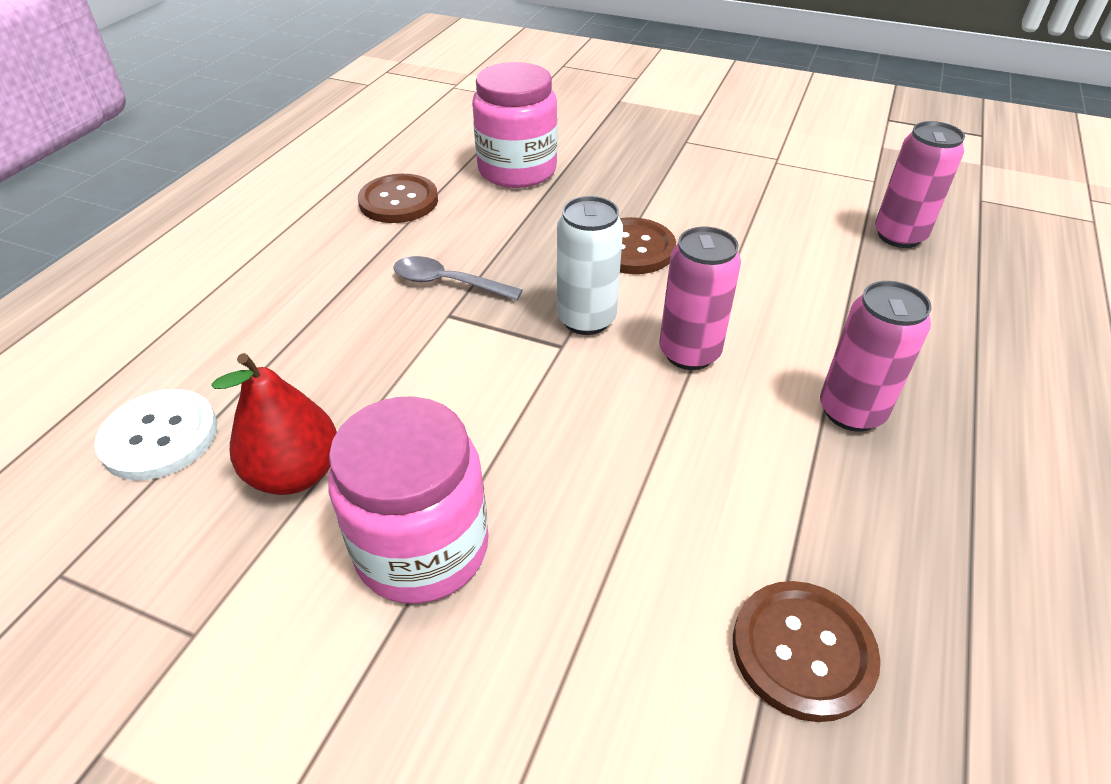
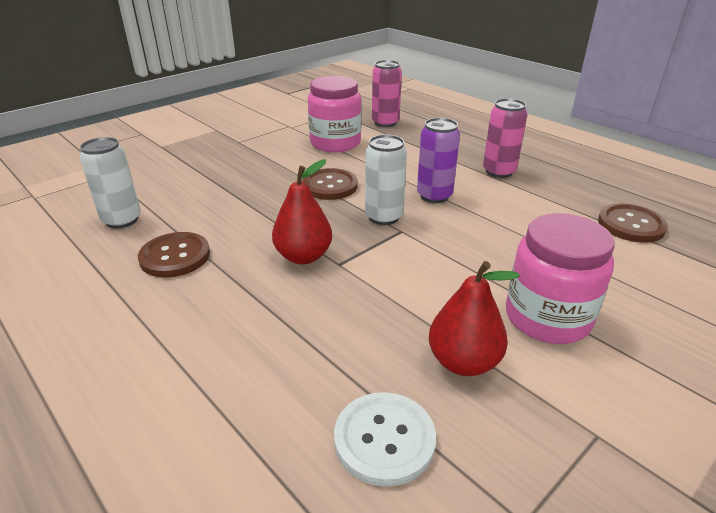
camera: 65 degrees left, 10 degrees down
grey spoon [393,256,523,301] -> red pear [272,159,332,264]
pink jar [472,62,557,188] -> pink jar moved to [308,76,361,152]
pink can [659,227,741,370] -> purple can [417,118,460,203]
none -> white can [80,137,141,228]

